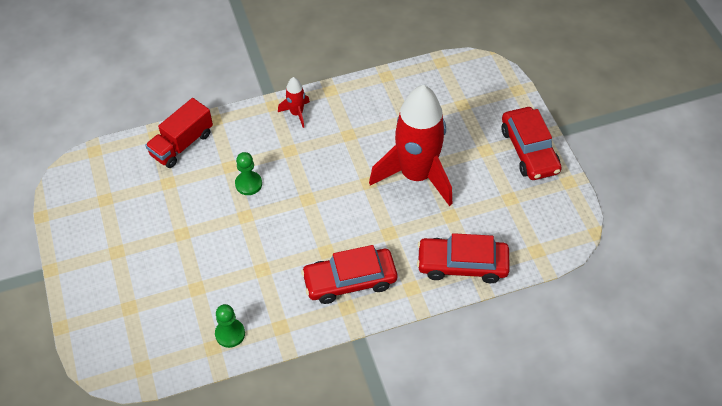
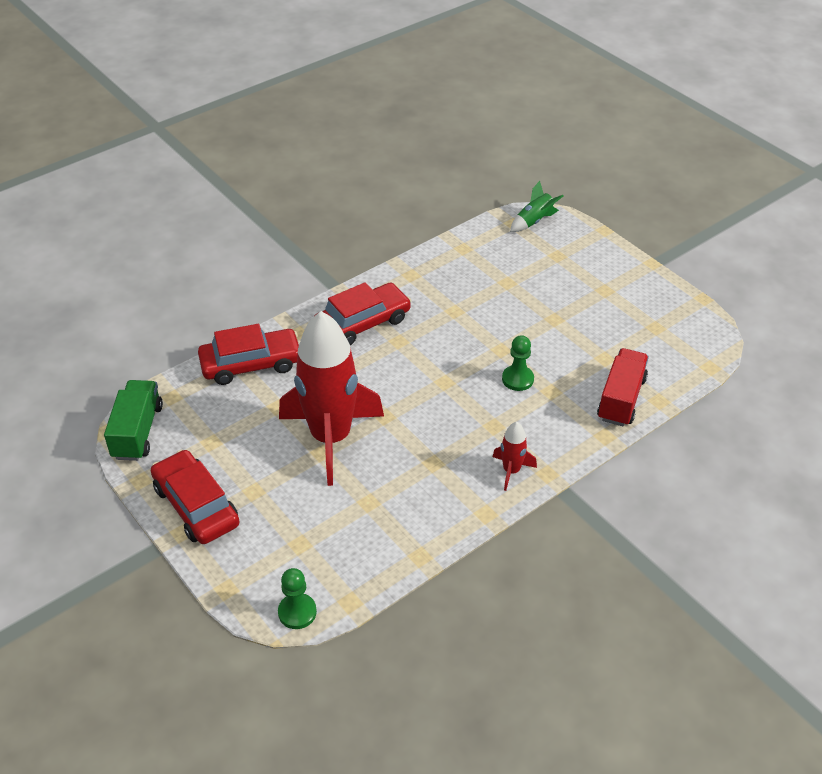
camera: 160 degrees right, 10 degrees down
green pawn [215,304,245,348] -> green pawn moved to [278,568,317,629]
none -> green truck [104,380,163,461]
none -> green rocket [510,181,564,232]

